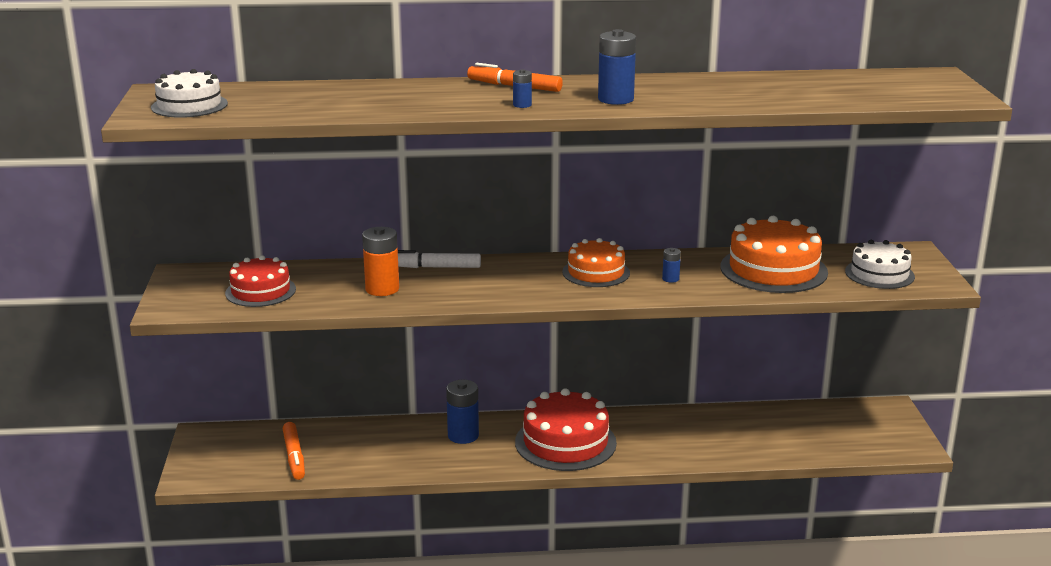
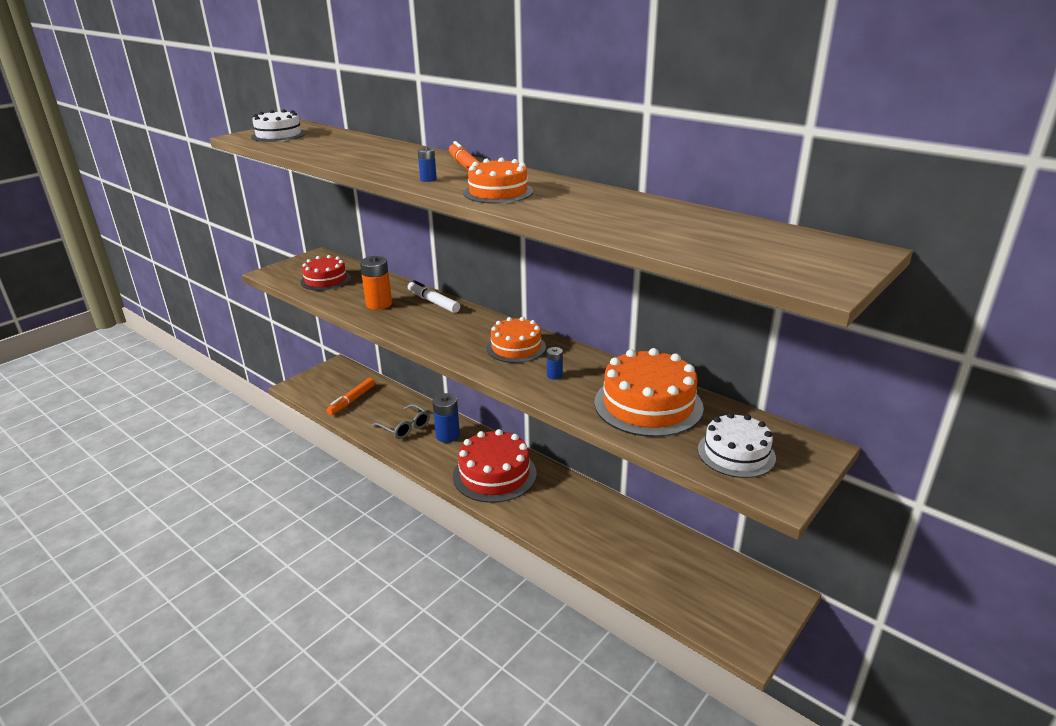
camera: 45 degrees right, 5 degrees up
blue battery [598,29,636,105] -> orange cake [463,157,533,204]
none -> grey glasses [372,404,430,439]

